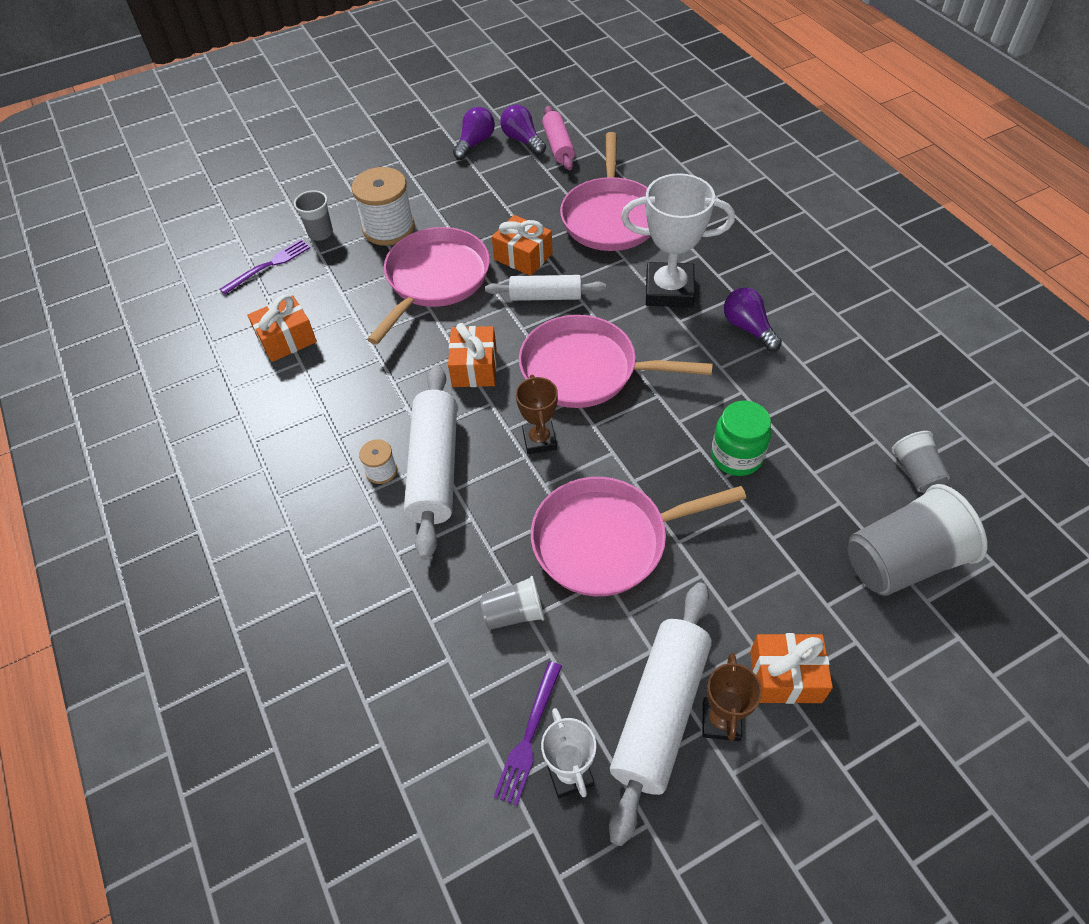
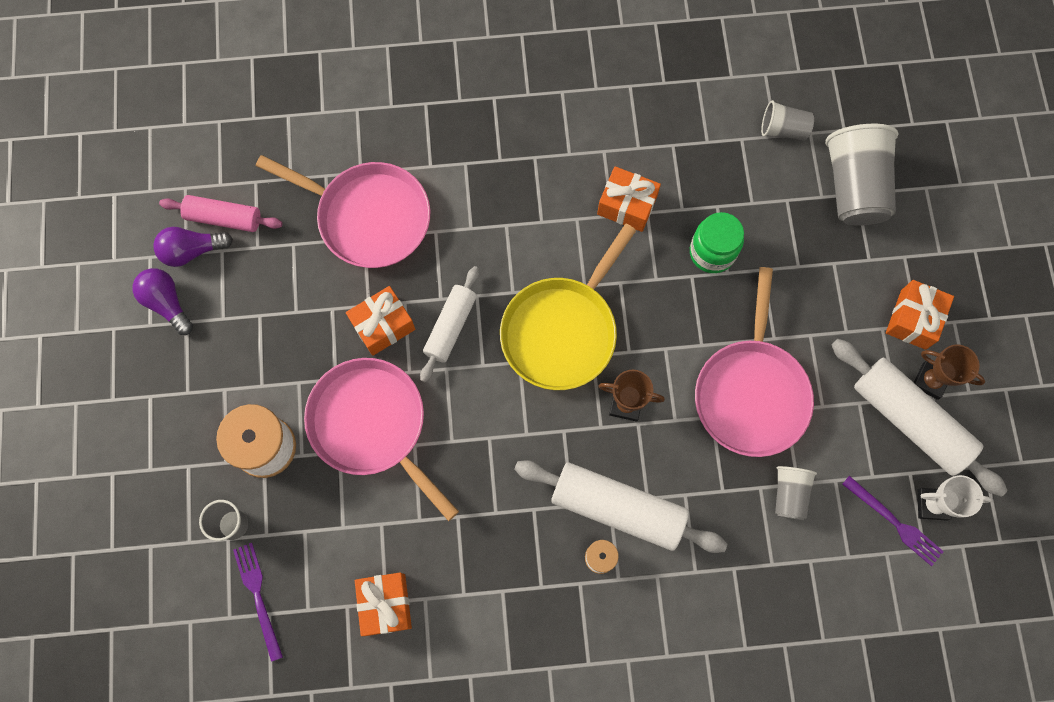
camera: 70 degrees left, 20 degrees up
orange gift [448,323,497,387] -> orange gift moved to [597,166,661,232]
pink pan [519,315,713,408] -> yellow pan [500,224,636,390]
white trophy [621,173,735,307] -> none
purple light bulb [724,288,782,351] -> none

